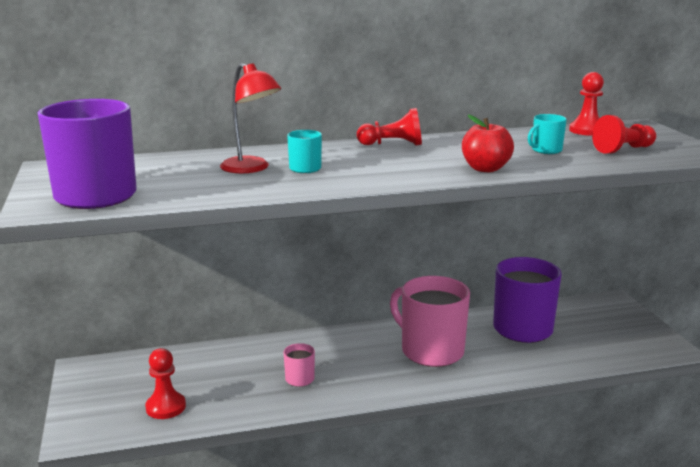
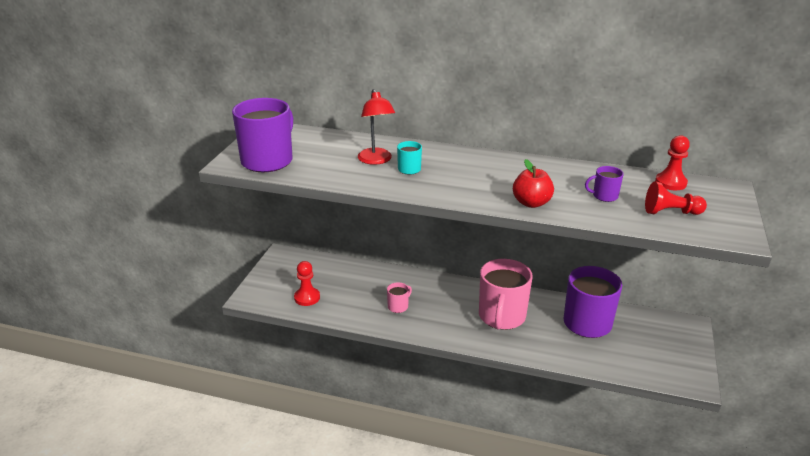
camera: 30 degrees right, 10 degrees up
red pawn [357,108,422,146] -> none
pink mug [390,276,470,367] -> pink mug turned 150 degrees counterclockwise [479,259,532,330]
turquoise mug [528,114,567,154] -> purple mug [585,166,624,202]

